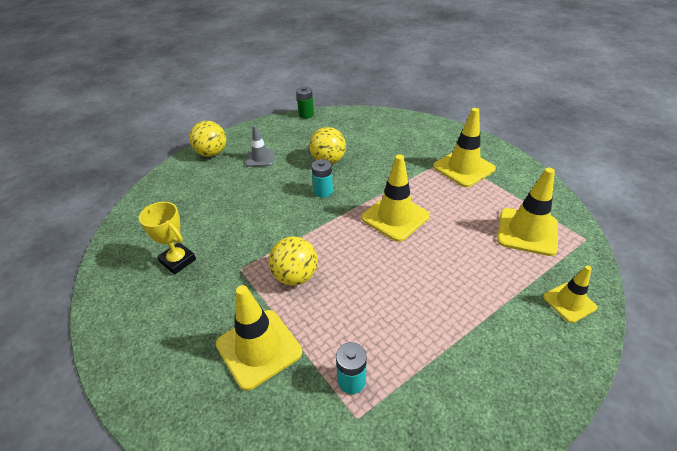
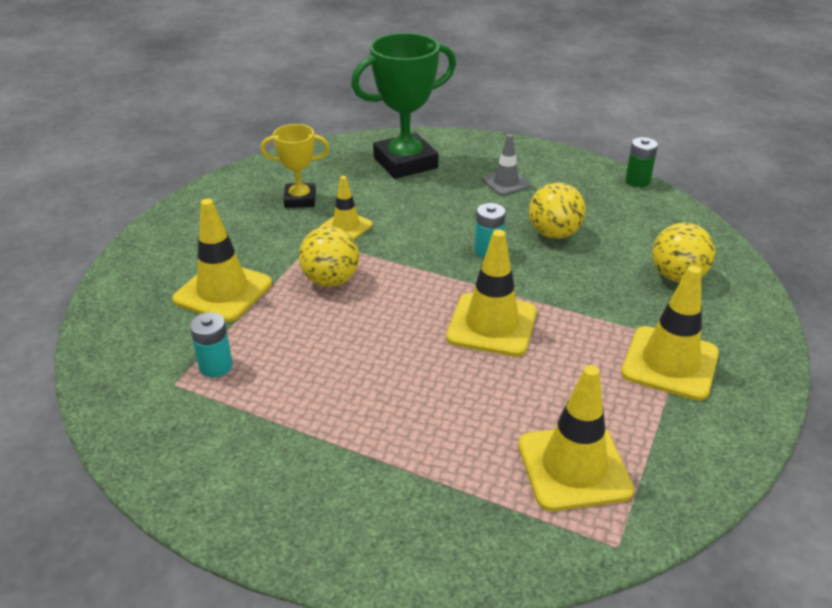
camera: 60 degrees right, 5 degrees down
yellow trophy [139,202,196,274] -> yellow trophy turned 75 degrees clockwise [261,124,330,208]
yellow ball [189,121,226,157] -> yellow ball moved to [652,223,715,283]
yellow traffic cone [543,265,597,323] -> yellow traffic cone moved to [320,176,373,240]
none -> green trophy [351,33,456,179]

